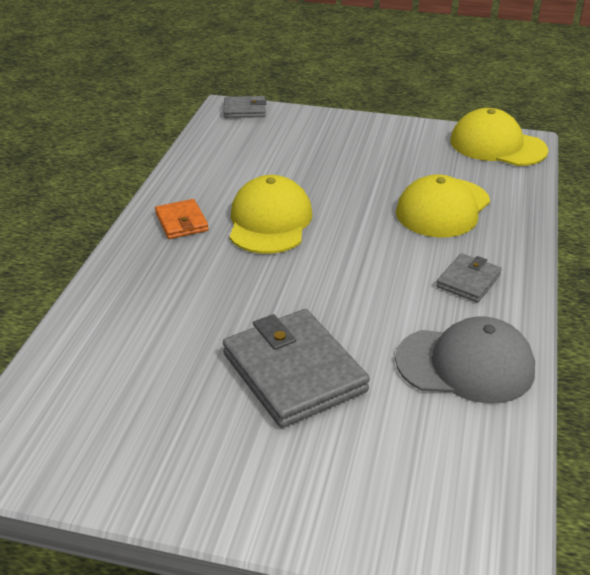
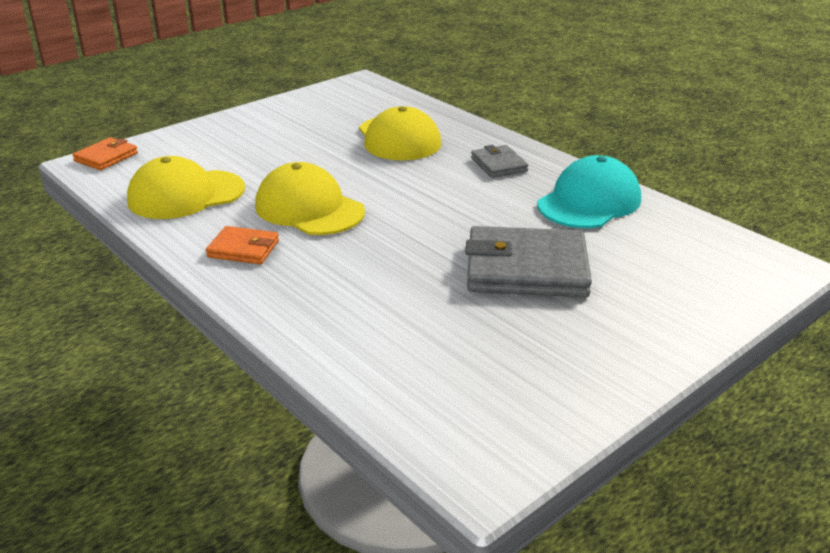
camera: 55 degrees left, 5 degrees down
grey wallet [223,96,266,118] -> orange wallet [73,137,138,170]
grey cap [395,317,535,403] -> turquoise cap [537,155,641,228]
yellow cap [450,108,548,166] -> yellow cap moved to [127,156,245,219]

